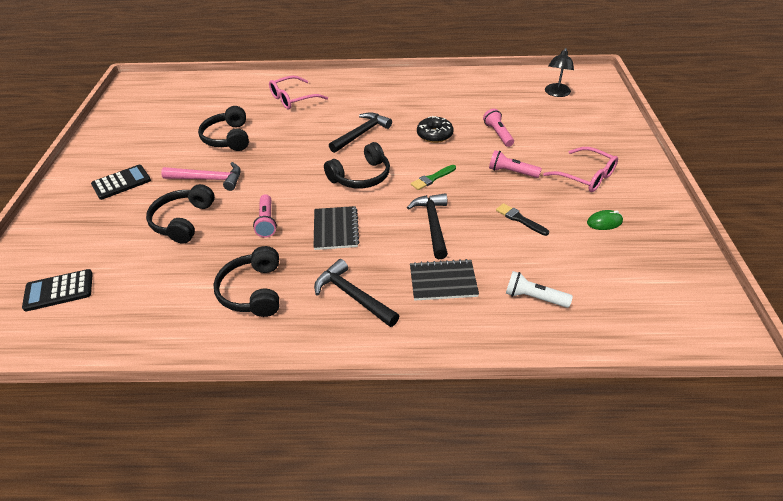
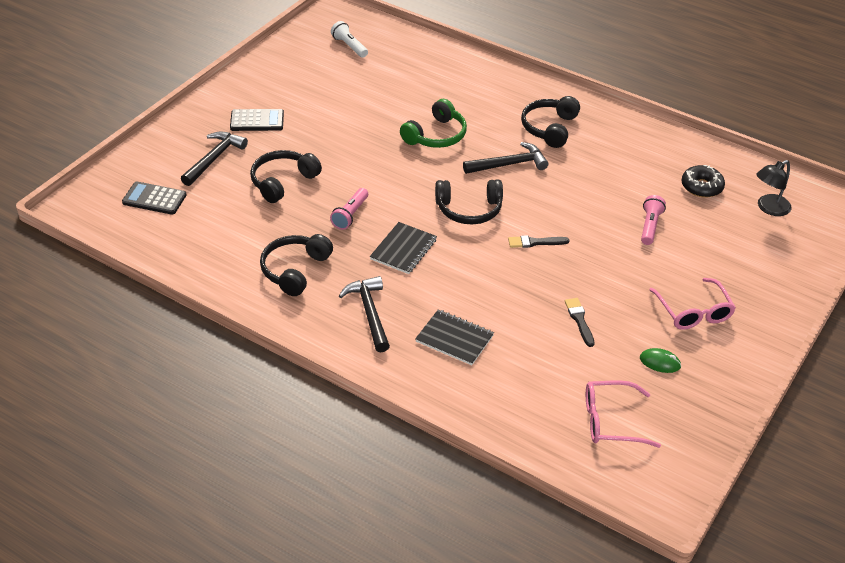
camera: 30 degrees right, 0 degrees up
pink hammer [161,162,241,191] -> none
black headphones [198,106,249,151] -> black headphones moved to [521,96,580,148]
pink glasses [269,76,328,109] -> pink glasses moved to [586,380,661,448]
black hammer [407,193,448,259] -> black hammer moved to [181,132,248,186]
green brush [411,165,456,190] -> black brush [508,235,569,248]
black donut [417,116,454,143] -> black donut moved to [681,165,725,198]
pink flashlight [489,150,542,178] -> none
white flashlight [506,271,573,308] -> white flashlight moved to [331,21,368,58]
none -> green headphones [400,99,467,148]

